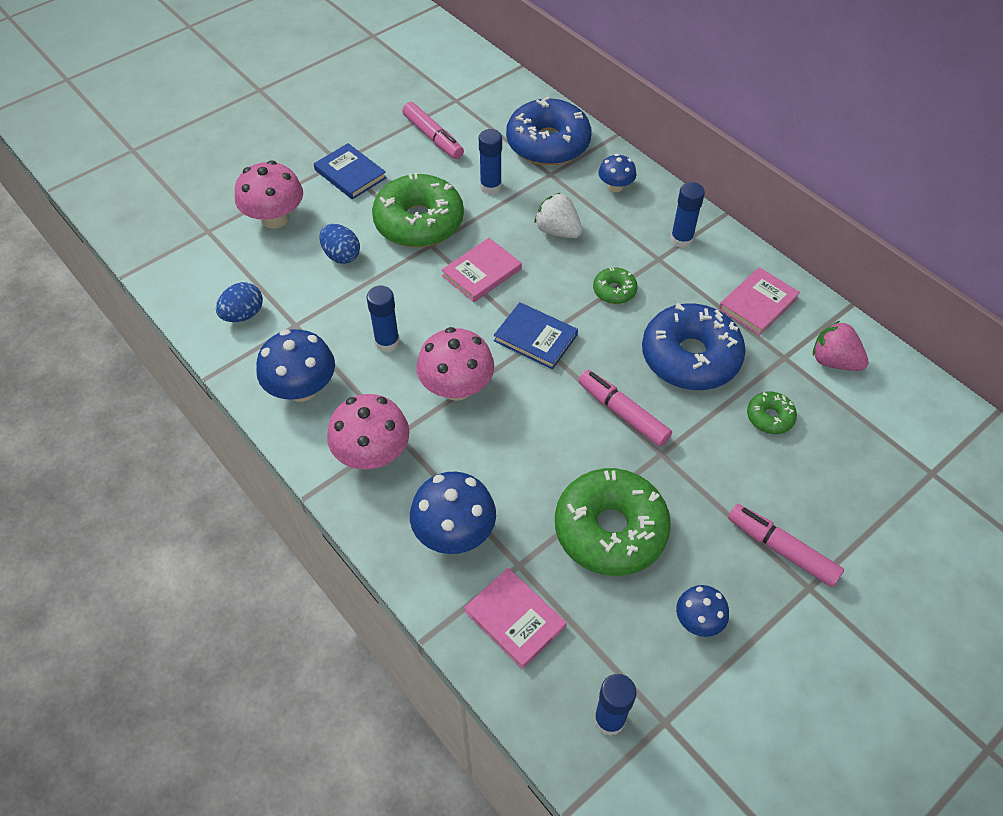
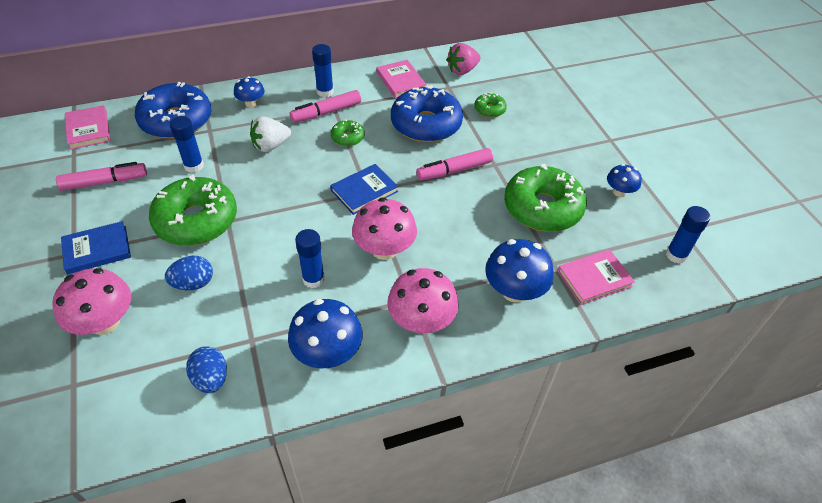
camera: 70 degrees left, 5 degrees down
pink book [441,238,522,302] -> pink book moved to [65,105,111,150]
pink marker [728,504,844,587] -> pink marker moved to [290,90,361,123]

